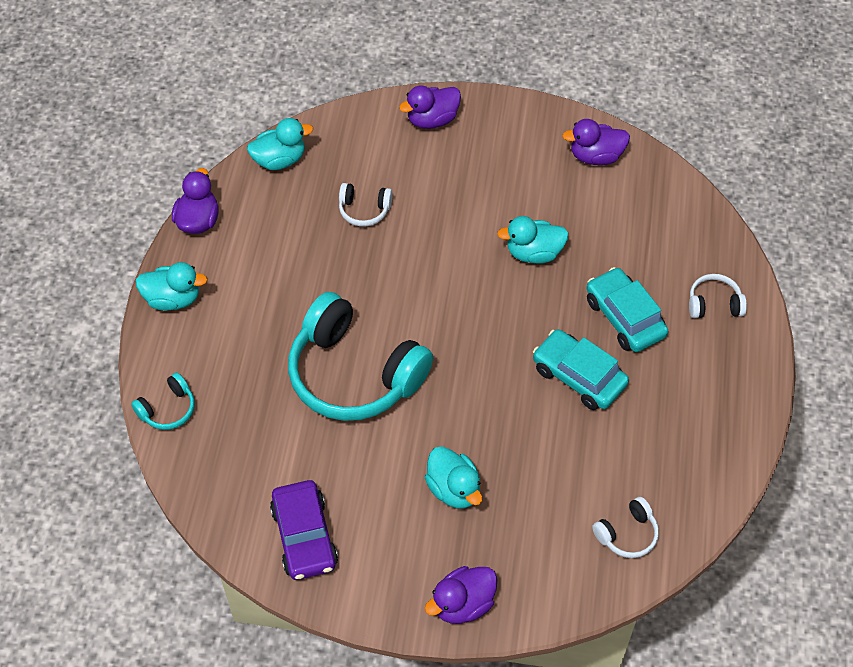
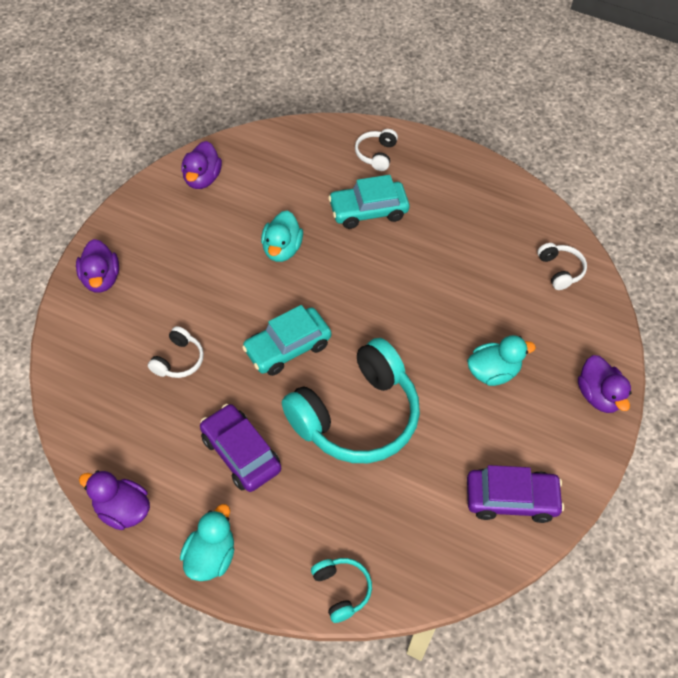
camera: 75 degrees left, 0 degrees up
turquoise duck [247,118,313,170] -> none
turquoise car [533,329,629,410] -> turquoise car moved to [242,305,331,376]
none -> purple car [200,404,281,492]

